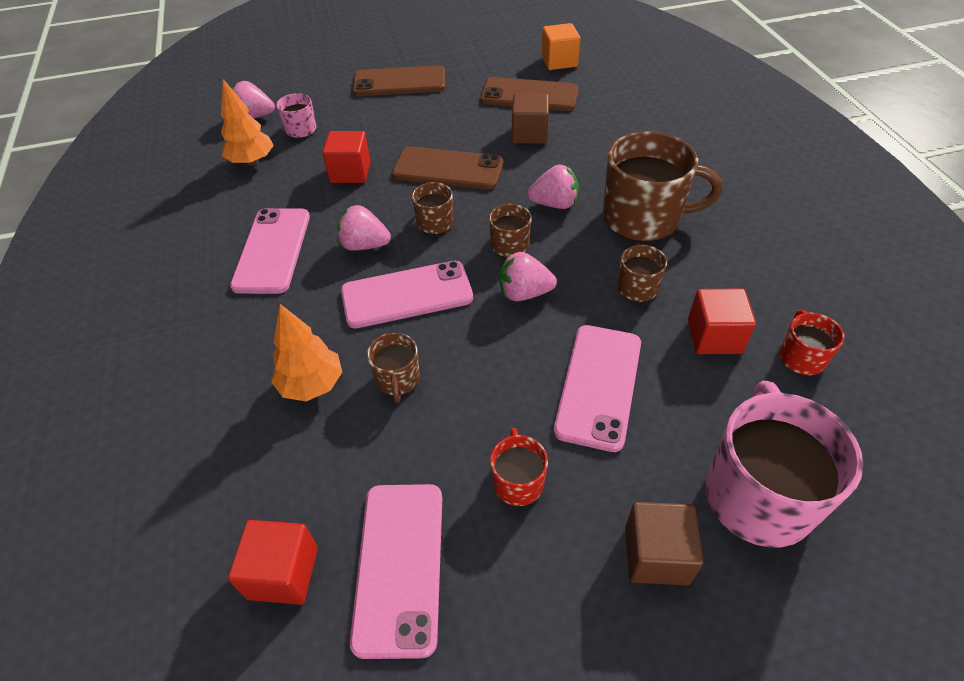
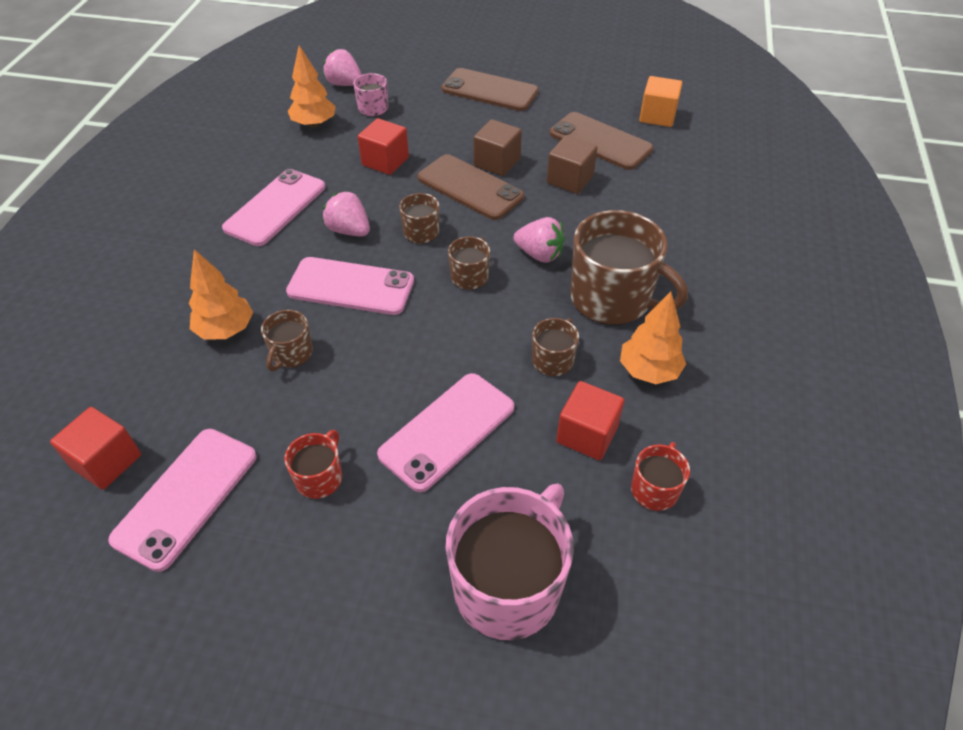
camera: 25 degrees right, 0 degrees up
pink strawberry [499,252,557,301] -> none
brown cube [625,502,703,585] -> brown cube moved to [474,119,522,176]
none -> orange tree [620,292,686,384]

